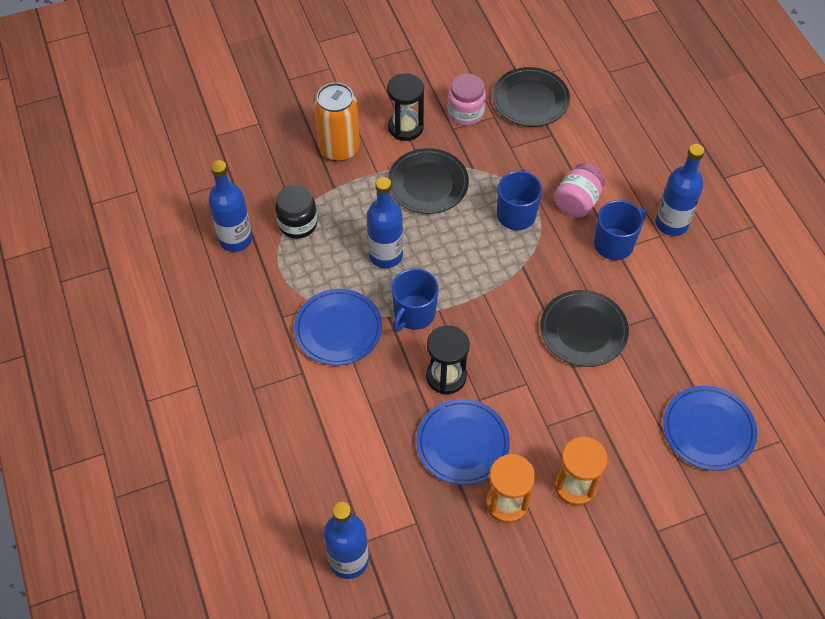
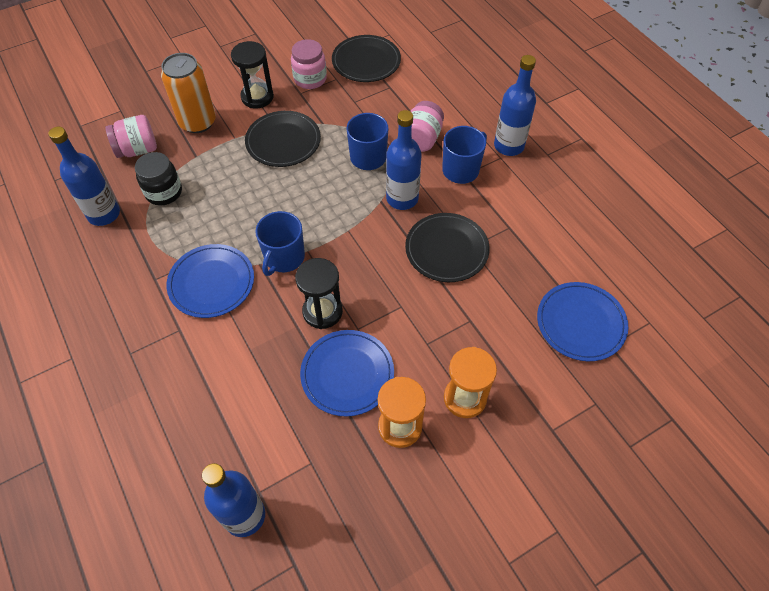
camera: 10 degrees left, 0 degrees up
blue bottle [367,177,403,268] -> blue bottle moved to [386,110,422,210]
none -> pink jar [105,115,157,158]

